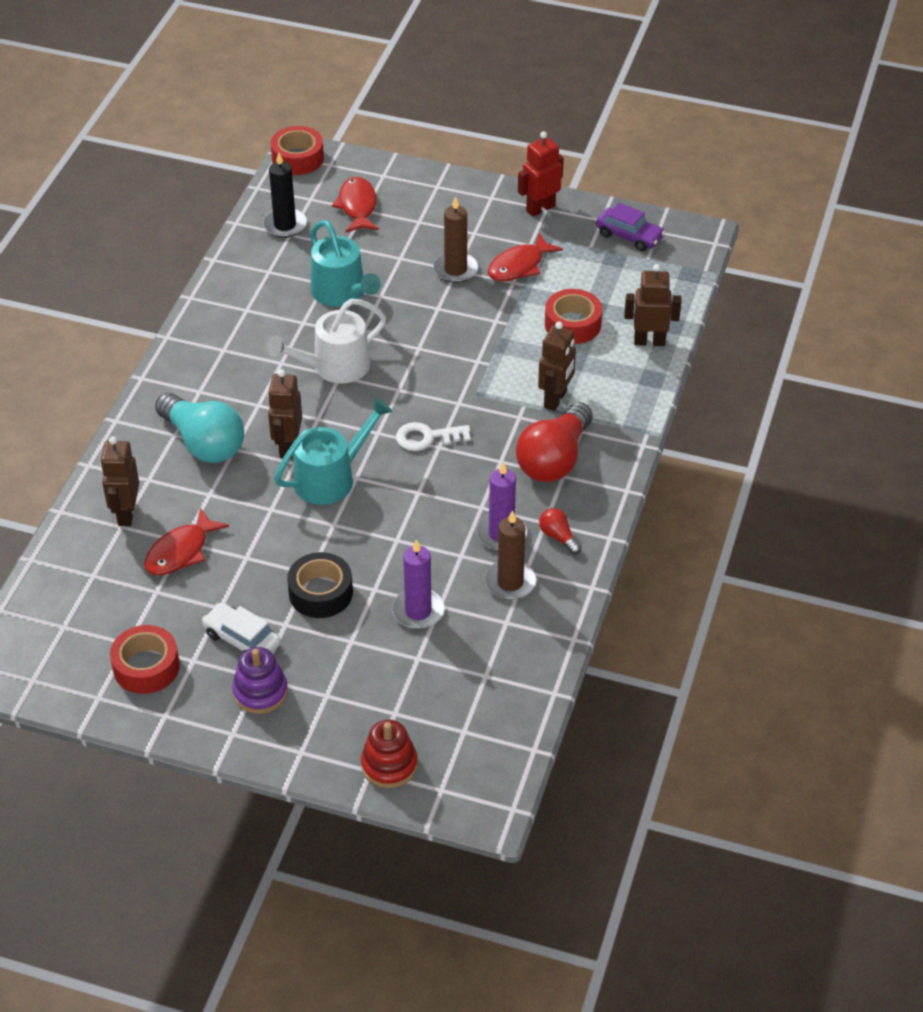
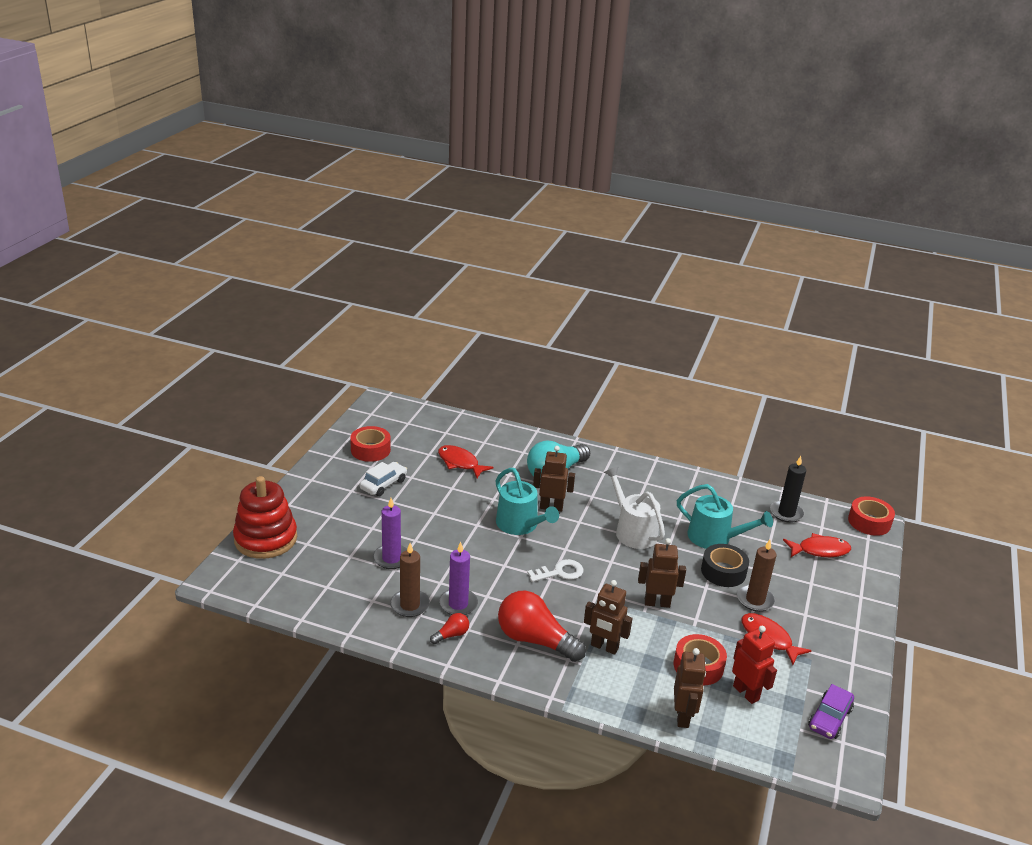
camera: 90 degrees right, 15 degrees down
brown robot [100,436,139,526] -> brown robot moved to [638,538,686,608]
purple stacking toy [232,647,288,714] -> none
black tape [287,552,353,618] -> black tape moved to [701,544,749,587]
turquoise watering can [310,220,381,307] -> turquoise watering can turned 120 degrees counterclockwise [677,484,773,549]
red stacking toy [361,719,418,788] -> red stacking toy [233,476,297,559], size x1.69
white key [396,422,471,451] -> white key turned 75 degrees clockwise [527,559,584,582]
red robot [518,131,564,217] -> red robot moved to [732,626,777,704]

